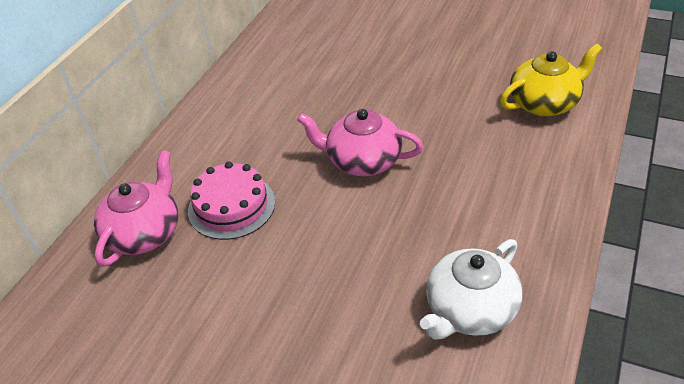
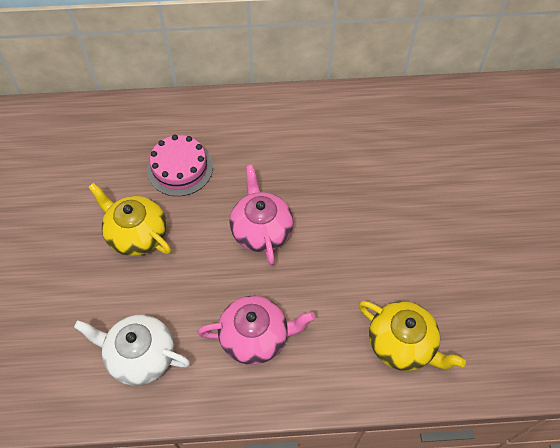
camera: 60 degrees right, 15 degrees up
pink teapot [94,150,178,267] -> pink teapot moved to [198,296,315,365]
none -> yellow teapot [88,183,171,256]

